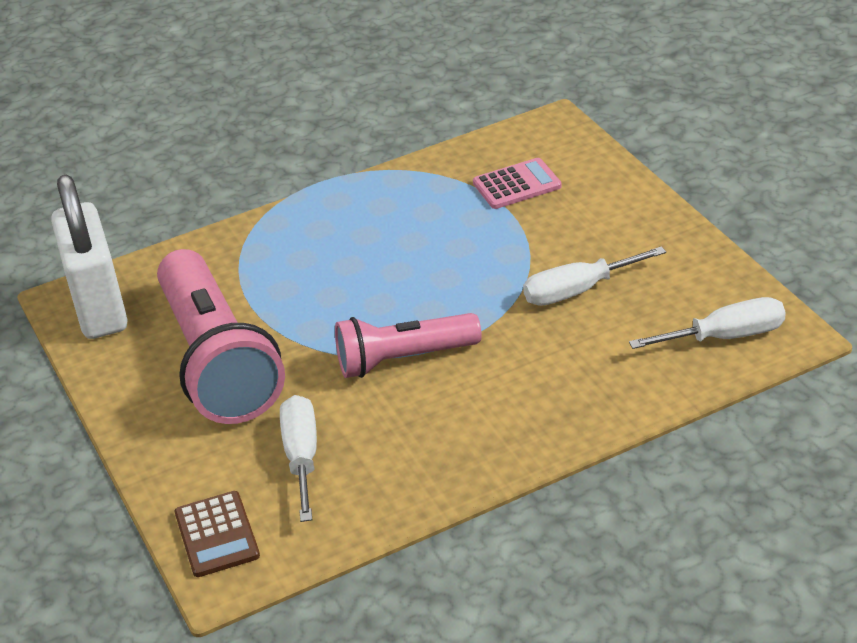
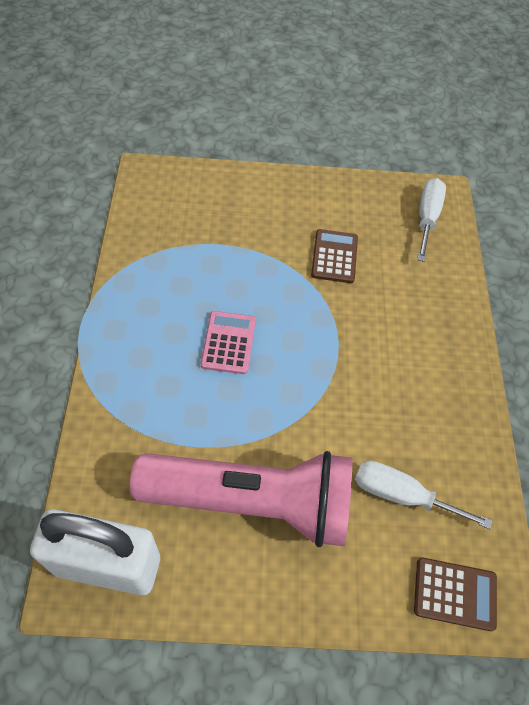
camera: 70 degrees left, 20 degrees up
pink flashlight [335,313,482,378] -> none
pink calculator [473,158,562,209] -> pink calculator moved to [201,311,256,374]
white screwdriver [523,246,666,306] -> brown calculator [311,229,358,283]

